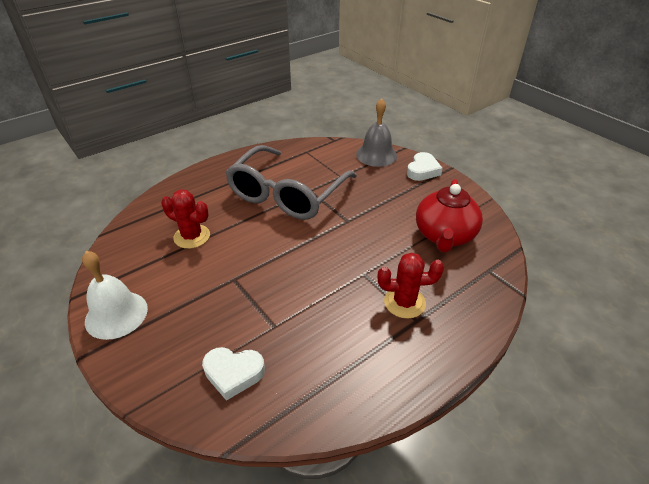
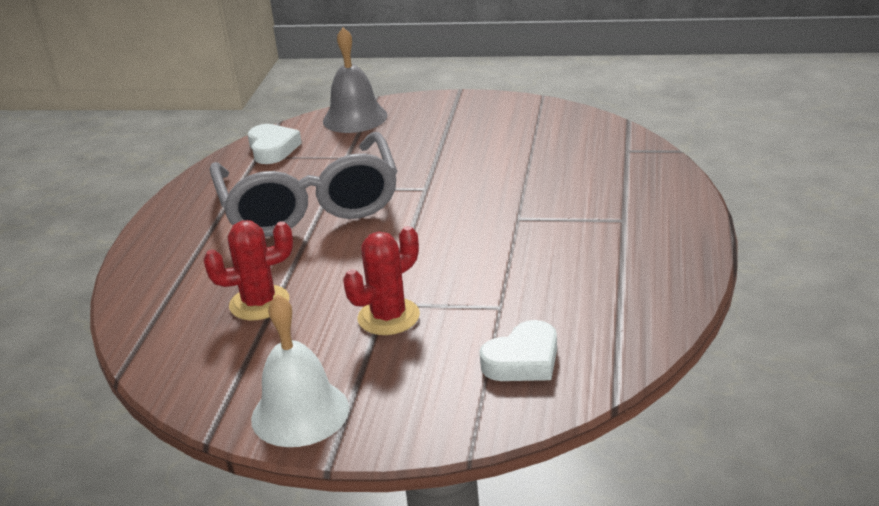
camera: 40 degrees left, 10 degrees down
red cactus [378,252,444,319] -> red cactus moved to [343,226,420,335]
white heart [407,152,443,181] -> white heart moved to [248,124,302,164]
red teapot [416,179,483,253] -> none

